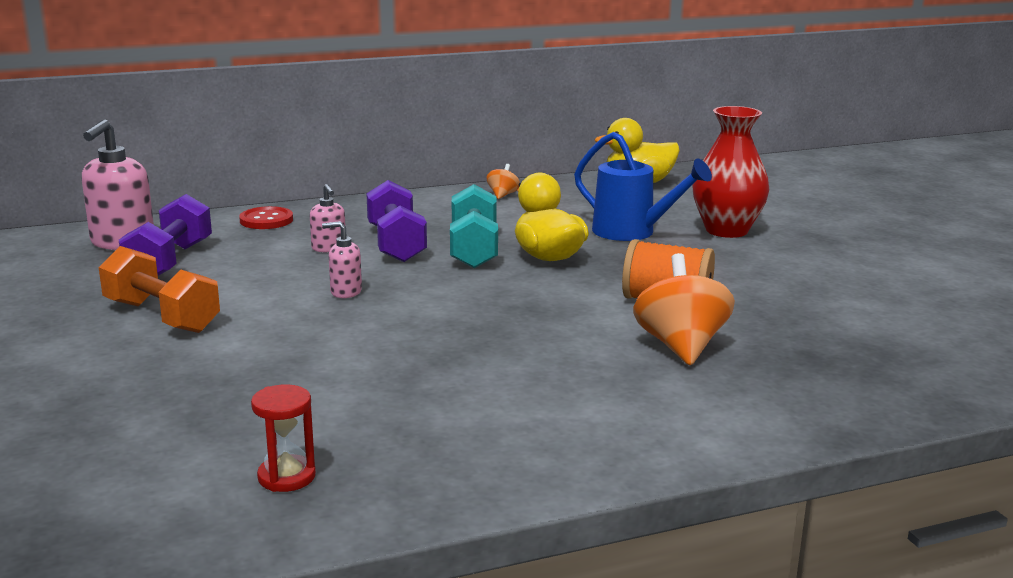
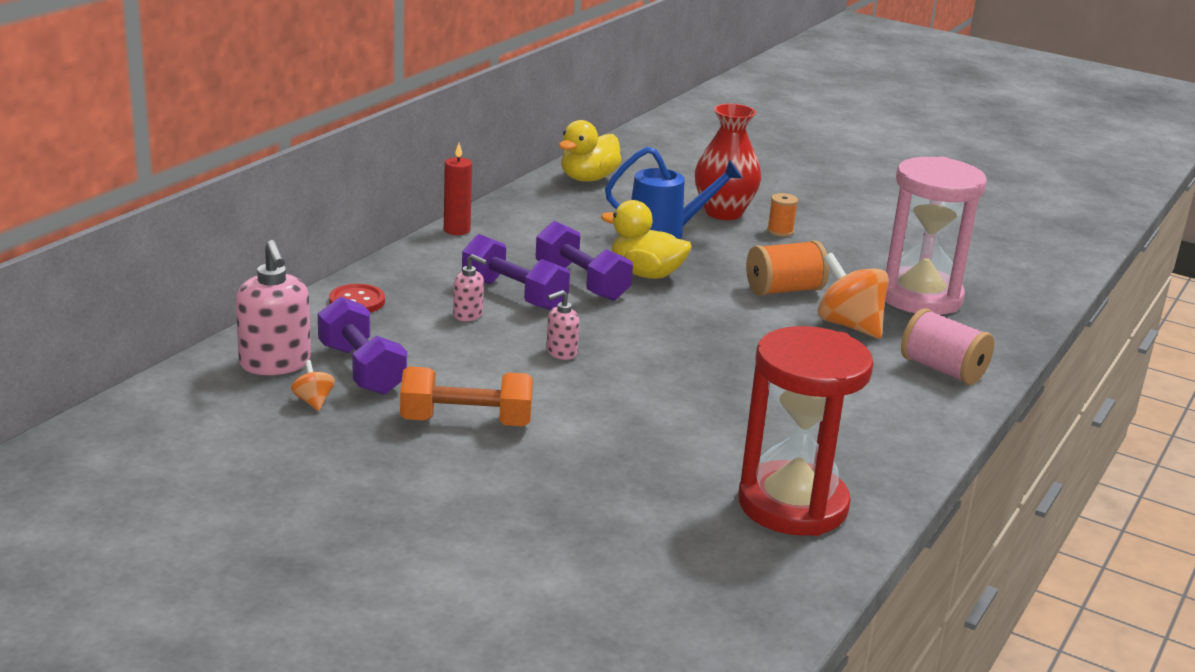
camera: 40 degrees left, 5 degrees up
red hourglass [251,384,316,492] -> red hourglass [738,326,874,536], size x2.46
turquoise dumbbell [450,184,498,268] -> purple dumbbell [536,221,633,301]
orange spinning top [487,164,520,199] -> orange spinning top moved to [291,360,335,411]
none -> red candle [444,143,472,235]
none -> orange spool [767,193,798,237]
none -> pink hourglass [885,157,987,315]
none -> pink spool [901,308,994,385]

